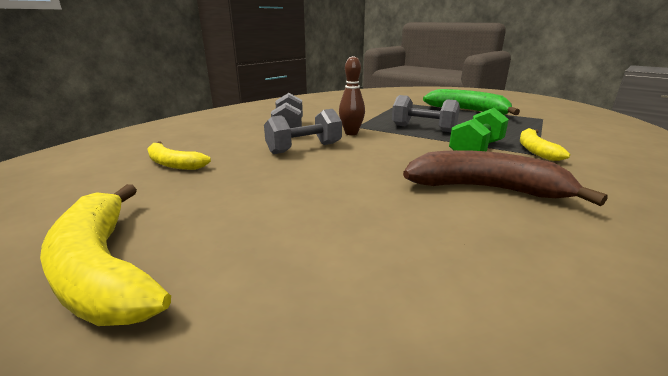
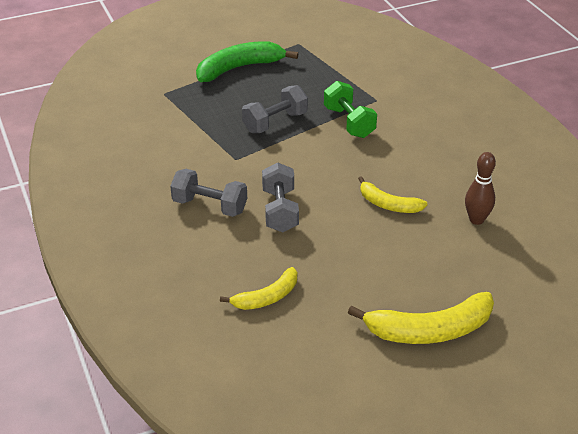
camera: 65 degrees left, 15 degrees up
brown bowling pin [339,56,365,135] -> brown bowling pin moved to [465,152,496,225]
brown banana [403,150,608,206] -> none
yellow banana [520,128,570,161] -> yellow banana moved to [358,176,428,213]

